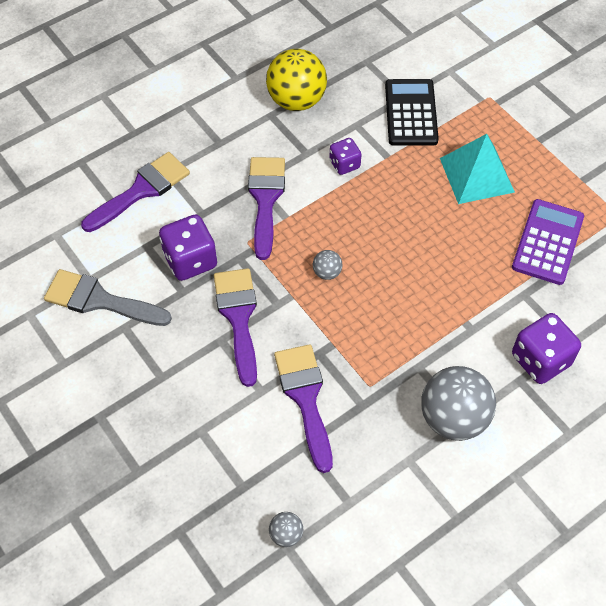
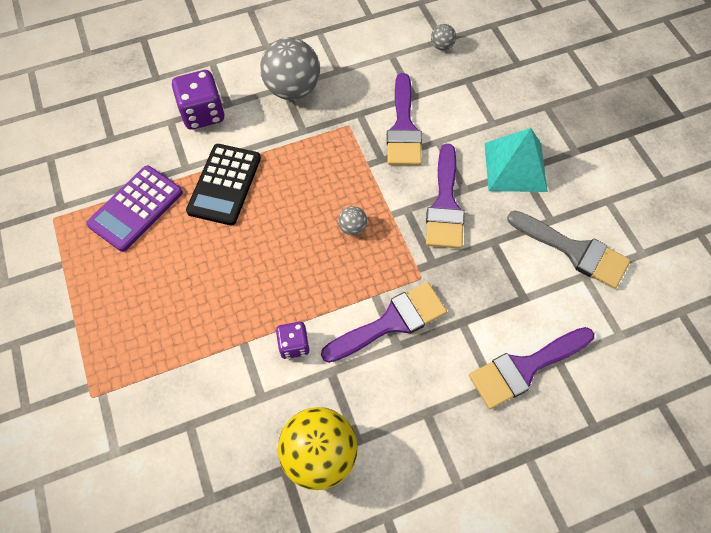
camera: 165 degrees left, 5 degrees up
purple dice [159,214,217,281] -> none
purple brush [248,157,285,260] -> purple brush turned 135 degrees counterclockwise [321,282,447,363]
black calculator [385,79,439,146] -> black calculator moved to [186,144,261,226]
turquoise pyramid [440,134,515,204] -> turquoise pyramid moved to [484,128,548,192]

